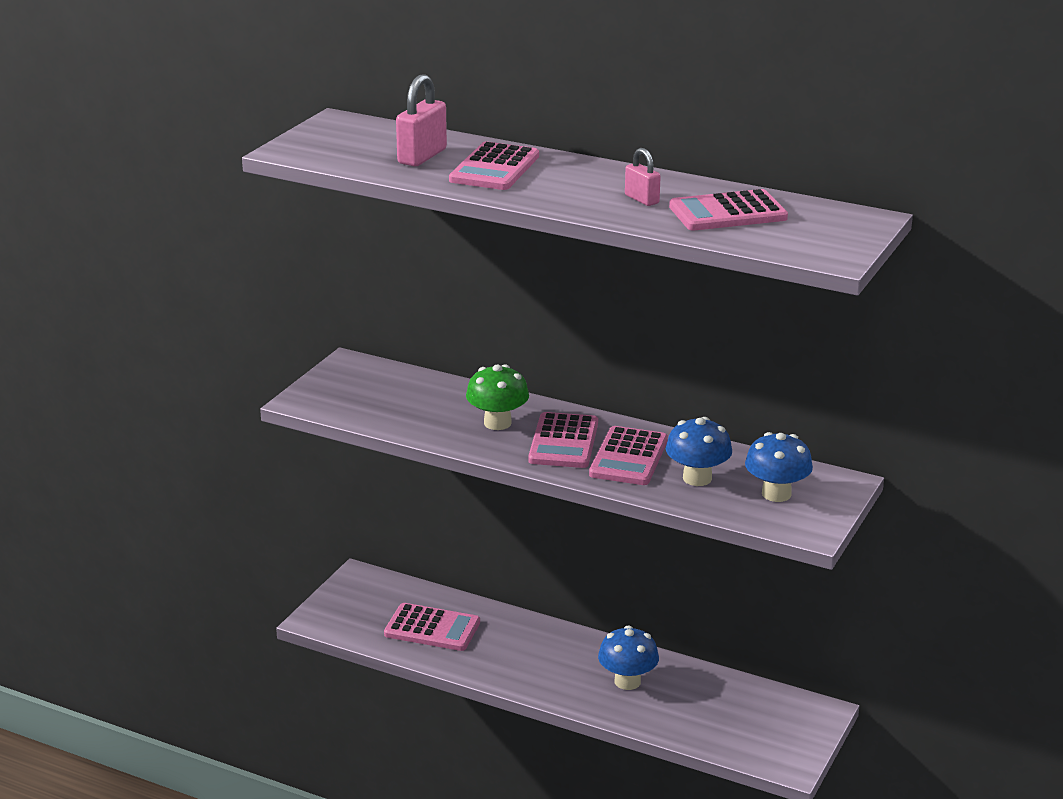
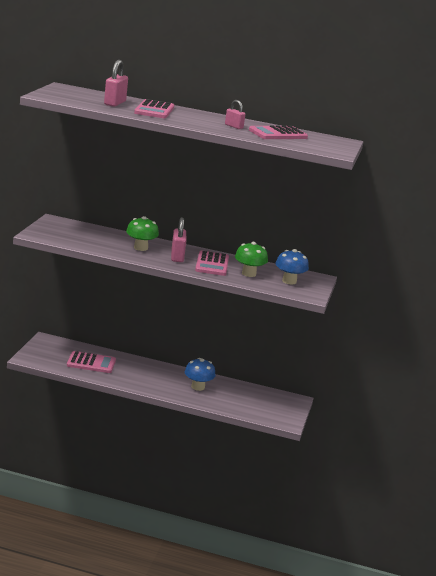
camera: 15 degrees left, 5 degrees down
pink calculator [528,412,598,468] -> pink padlock [171,217,186,262]
blue mushroom [666,417,732,486] -> green mushroom [235,242,268,277]

